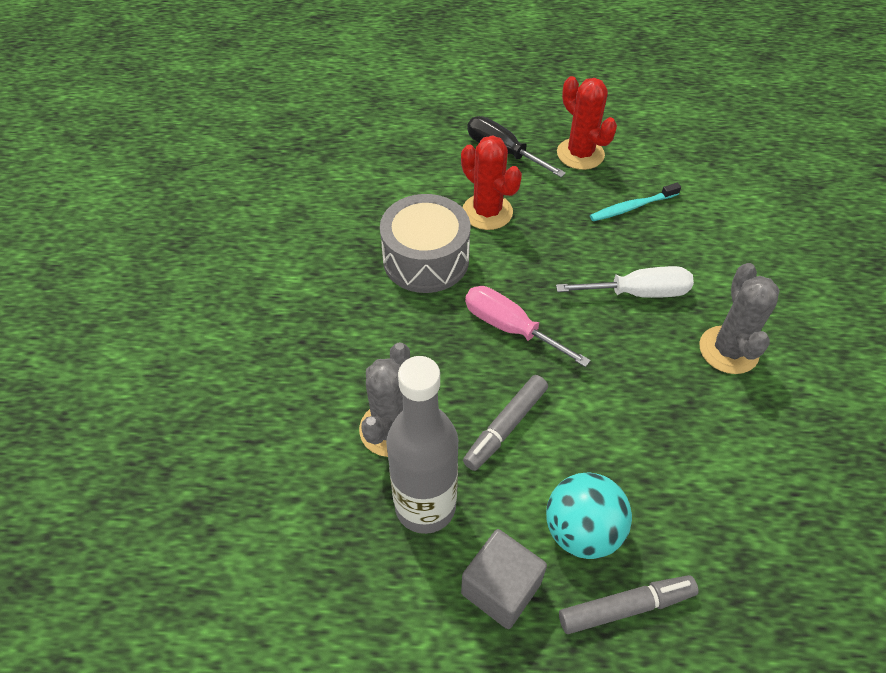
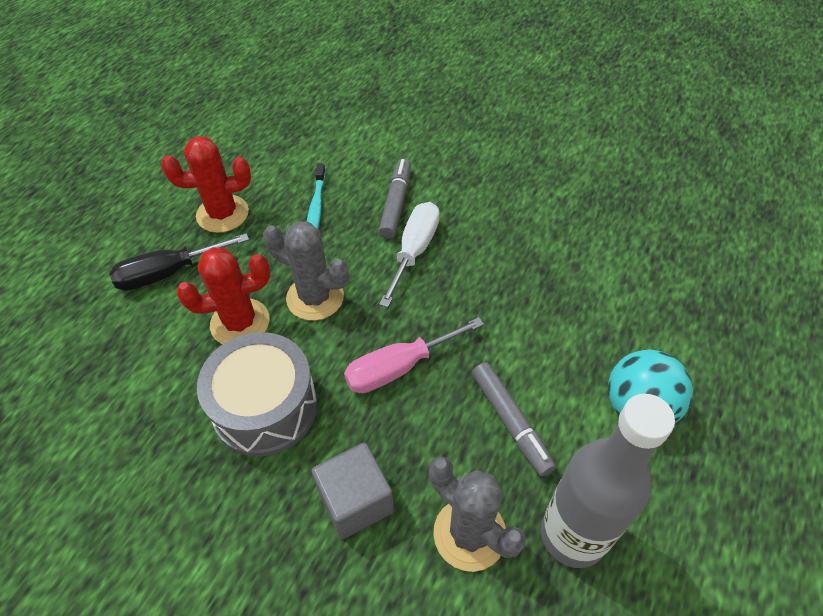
camera: 65 degrees left, 0 degrees up
grey cube [461,529,547,629] -> grey cube moved to [311,443,394,539]
grey marker [559,575,698,634] -> grey marker moved to [379,159,411,239]
grey cactus [699,263,780,374] -> grey cactus moved to [263,221,349,321]

